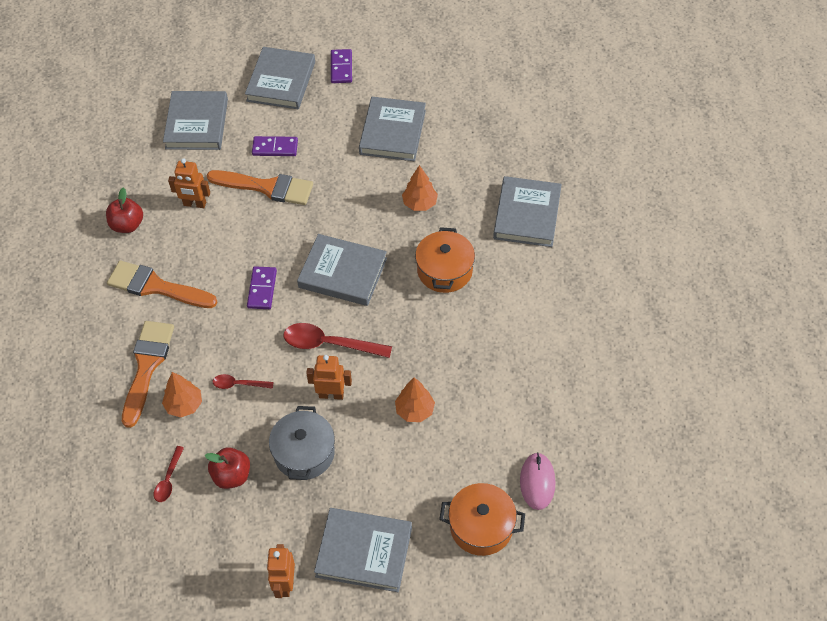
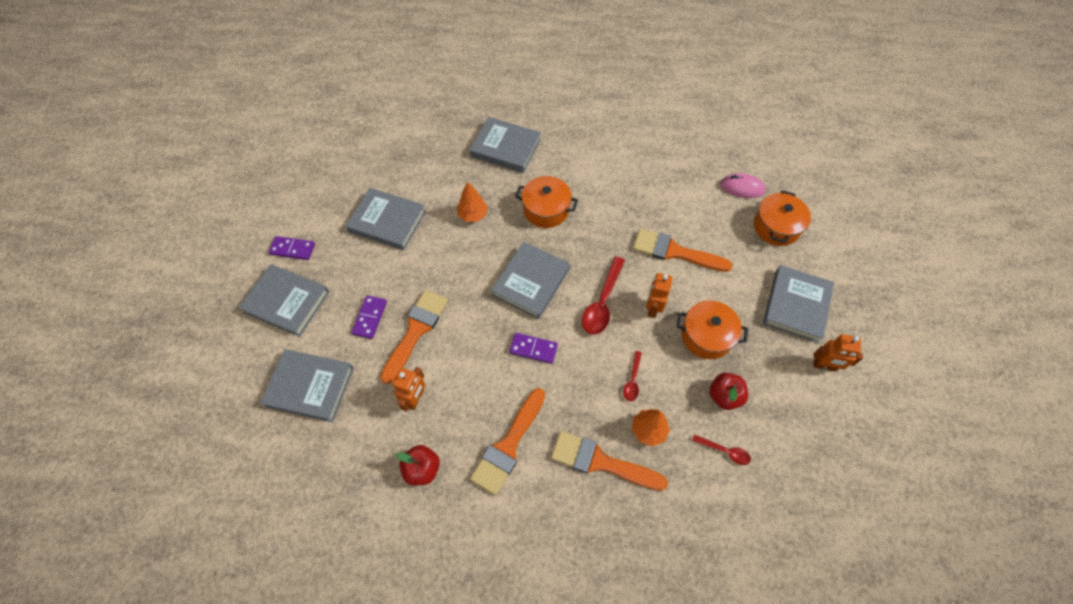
camera: 80 degrees left, 5 degrees up
grey pot [269,406,335,480] -> orange pot [676,301,748,359]
orange tree [395,378,435,422] -> orange brush [633,229,733,272]

